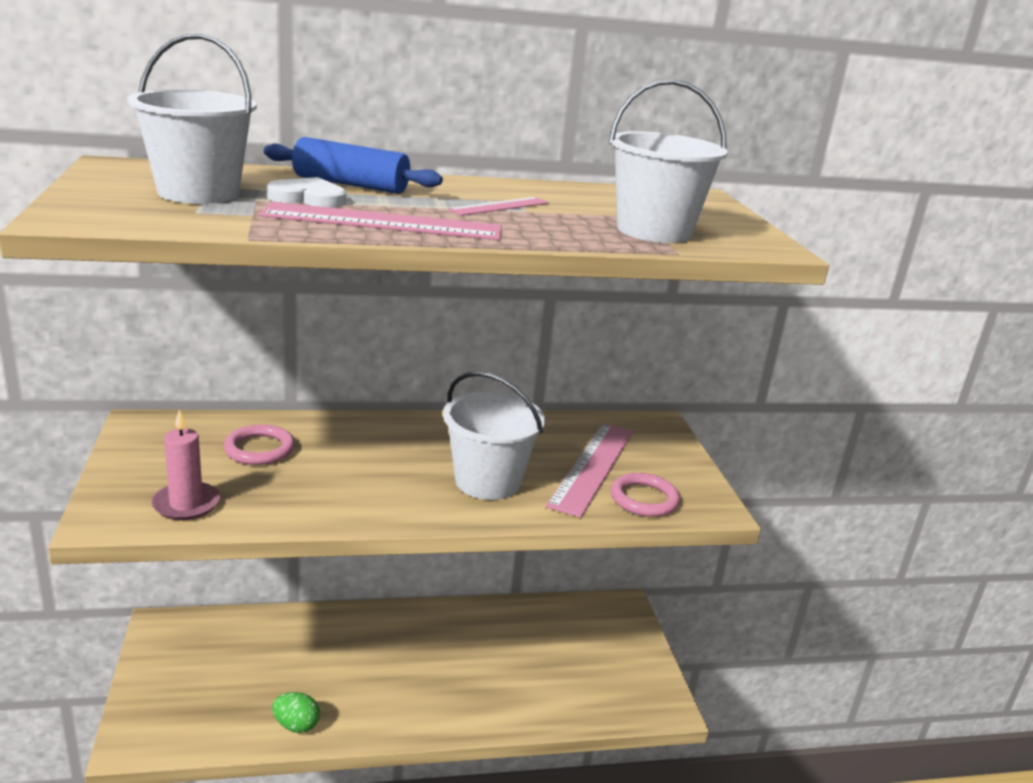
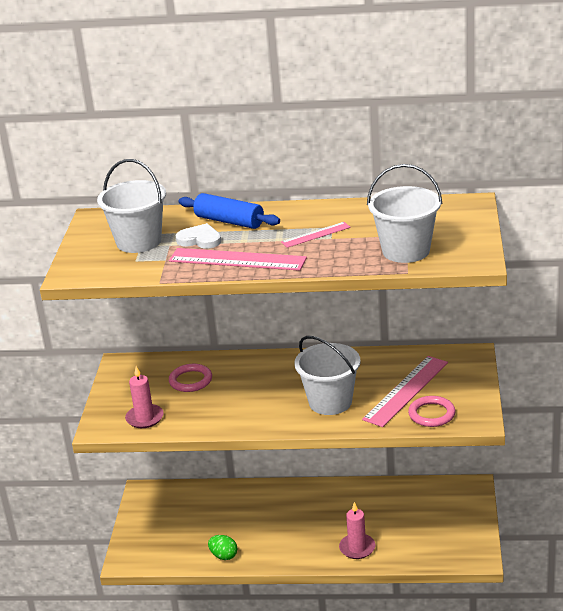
camera: 20 degrees right, 5 degrees up
none -> pink candle [339,502,375,559]

